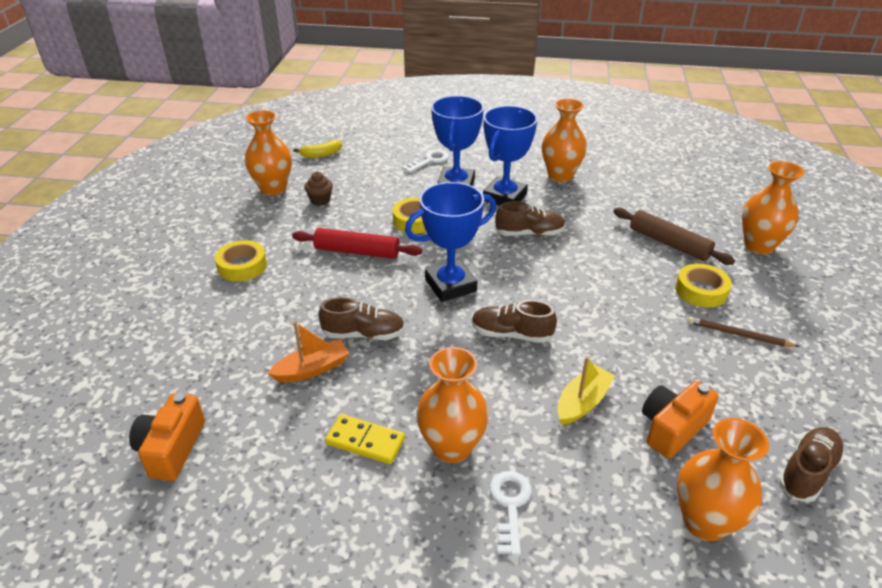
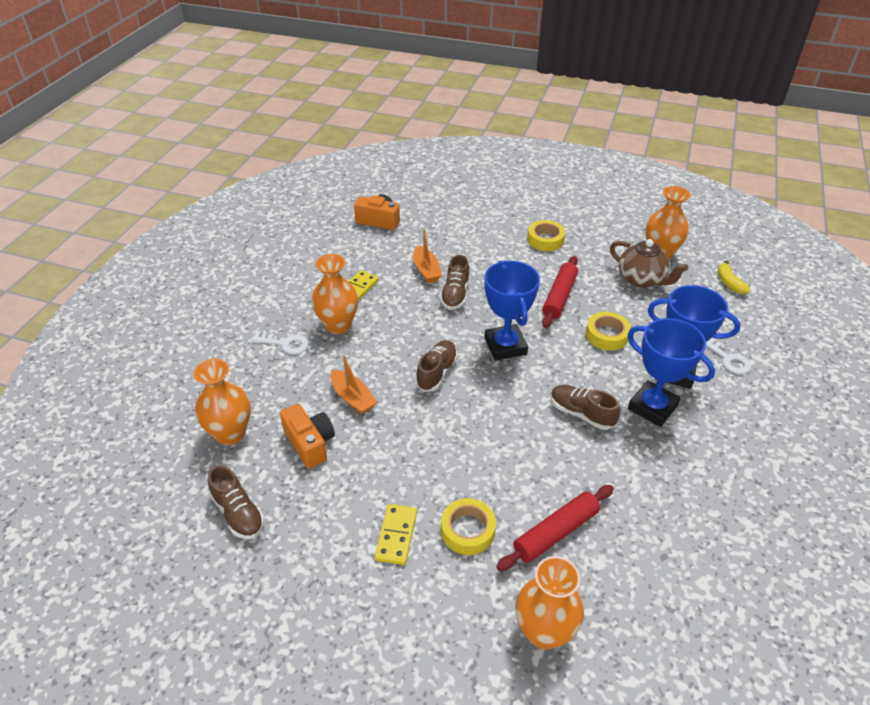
camera: 100 degrees right, 5 degrees up
brown cupcake [304,172,333,206] -> brown teapot [610,239,688,288]
brown shoe [495,201,566,236] -> brown shoe turned 120 degrees clockwise [551,385,620,430]
orange vase [542,98,587,182] -> none
yellow boat [558,357,615,425] -> orange boat [331,355,377,414]
brown rolling pin [613,208,735,265] -> red rolling pin [496,485,614,571]
brown pencil [688,316,800,347] -> yellow domino [375,504,417,565]

